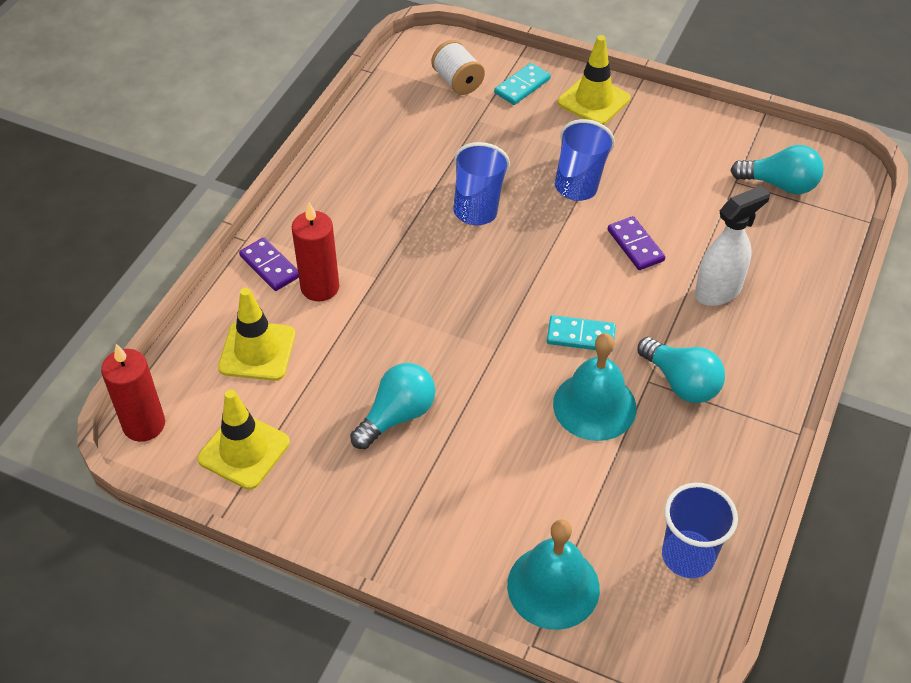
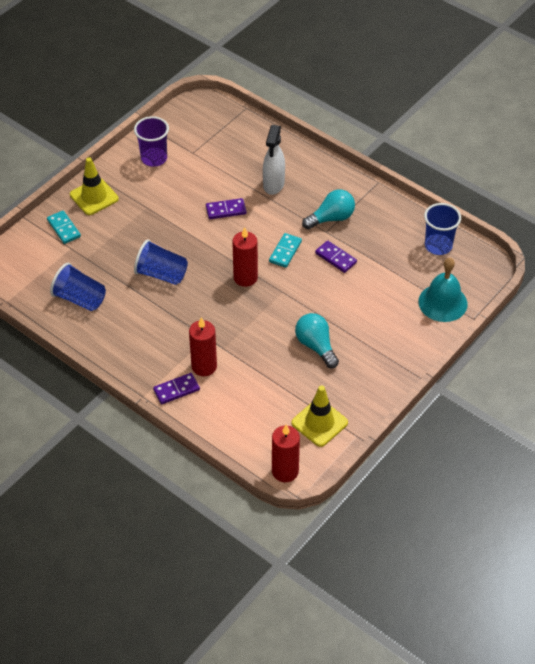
camera: 75 degrees left, 0 degrees up
yellow traffic cone [218,288,295,381] -> none
white spool [431,40,485,95] -> none
turquoise bell [553,333,637,441] -> purple domino [315,240,357,273]
blue cup [555,119,615,201] -> blue cup moved to [50,263,106,311]
white spray bottle [695,186,770,306] -> white spray bottle turned 150 degrees counterclockwise [263,125,285,195]
turquoise light bulb [731,145,824,194] -> none
none -> purple cup [134,116,169,167]
none -> red candle [232,227,258,287]

